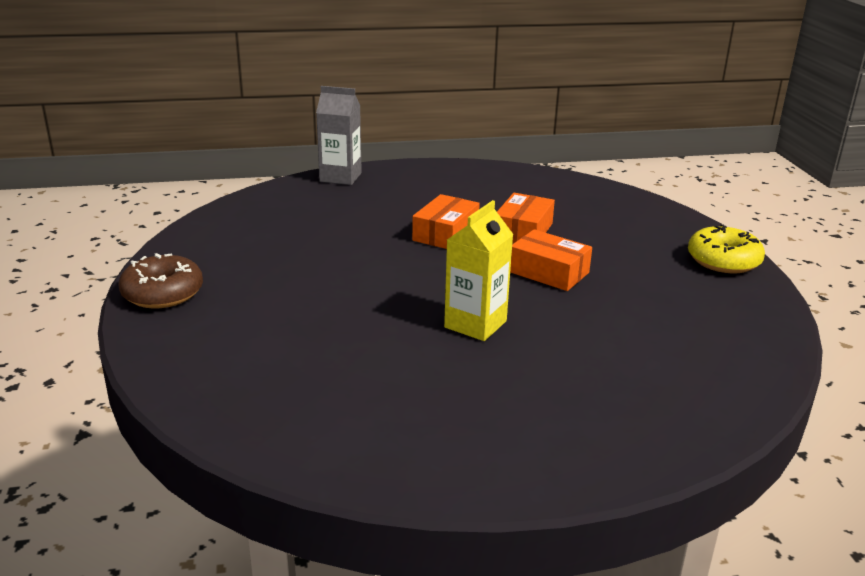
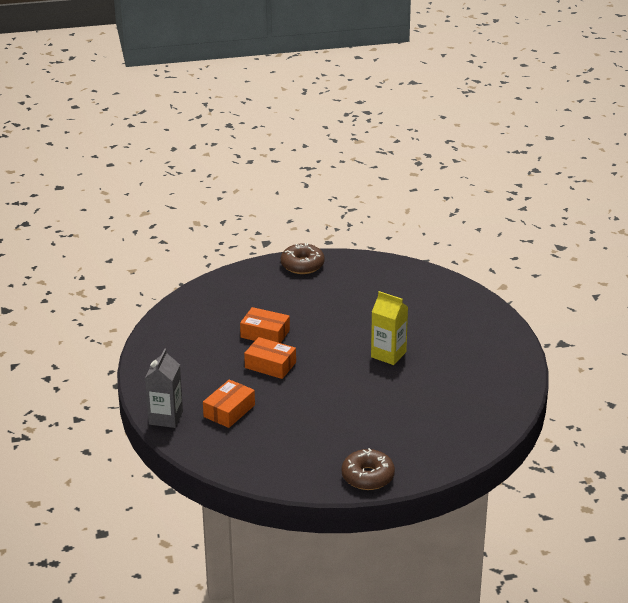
camera: 90 degrees left, 5 degrees up
orange box [510,229,592,291] -> orange box moved to [203,379,255,428]
yellow donut [688,224,765,273] -> brown donut [281,243,325,274]

